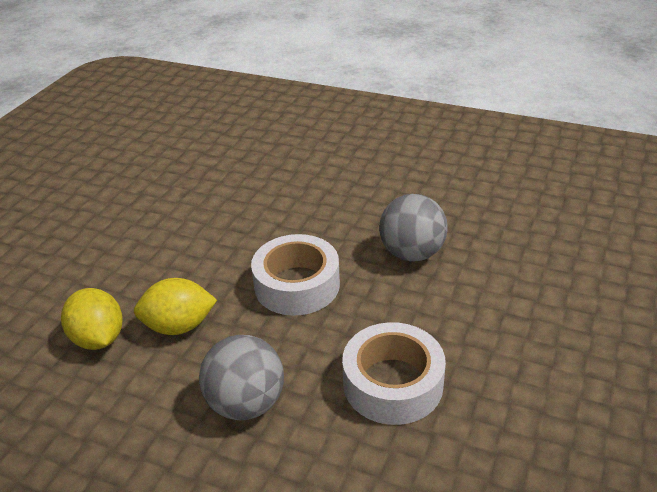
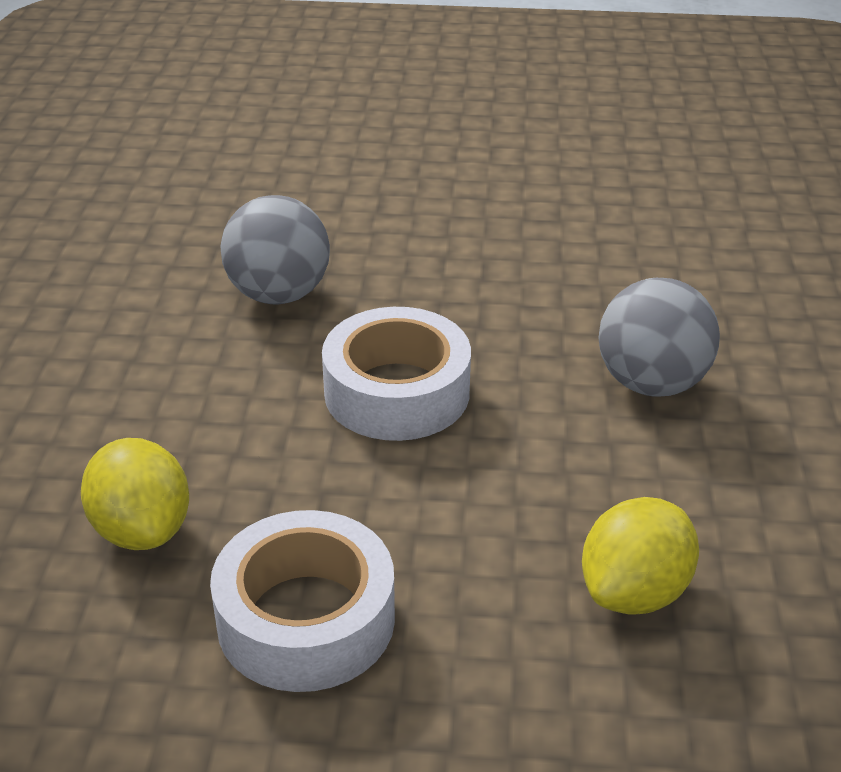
camera: 110 degrees left, 0 degrees up
yellow lemon [134,278,217,335] -> yellow lemon moved to [81,438,189,550]
white tape [342,322,446,425] -> white tape moved to [210,510,395,692]

